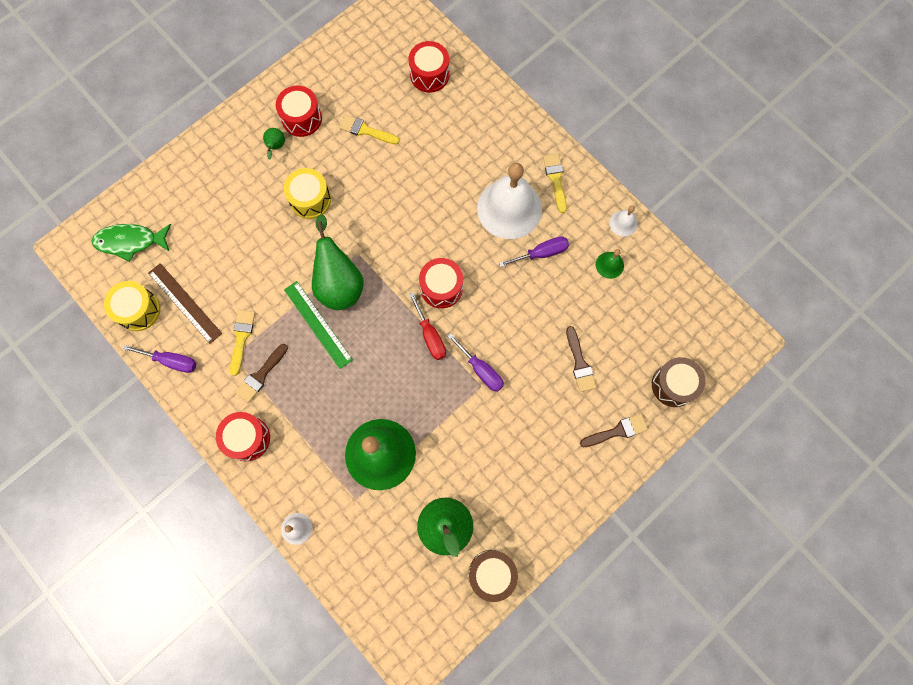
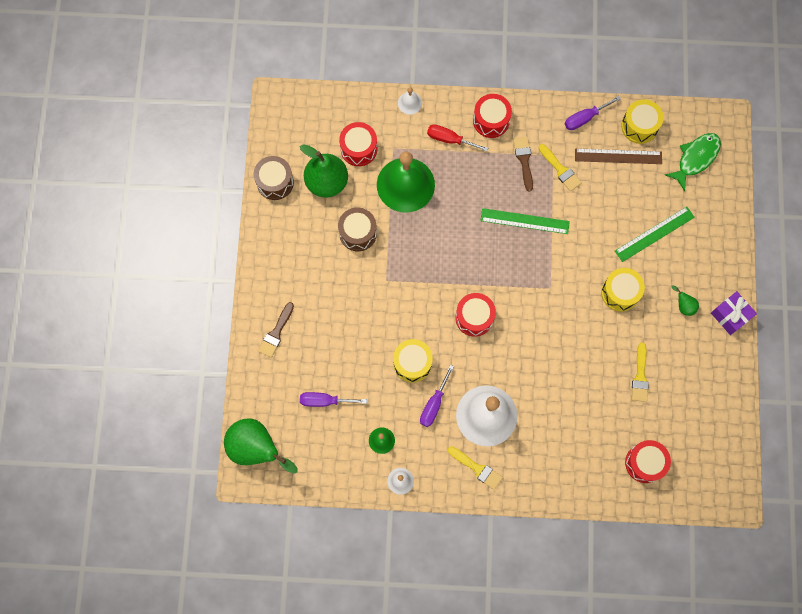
camera: 135 degrees right, 0 degrees up
red drum [276,86,322,137] -> red drum moved to [339,122,377,166]
green pear [312,214,364,310] -> green pear moved to [224,418,298,474]
yellow brush [339,115,400,145] -> yellow brush turned 120 degrees clockwise [632,342,649,402]
red screwdriver [409,292,446,360] -> red screwdriver moved to [427,124,488,151]
purple screwdriver [447,333,504,392] -> purple screwdriver moved to [300,392,367,407]
brown brush [566,326,597,392] -> none
brown drum [652,357,706,407] -> brown drum moved to [338,207,377,251]
none -> yellow drum [393,339,433,383]
none -> green ruler [615,207,695,262]
none -> purple gift [711,291,757,335]

